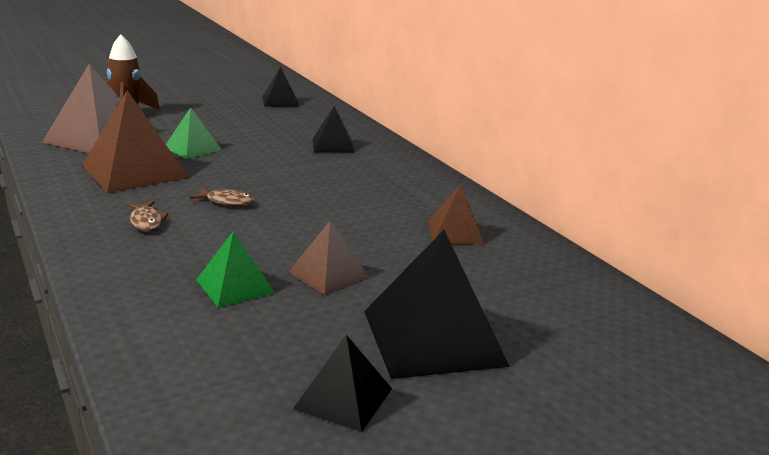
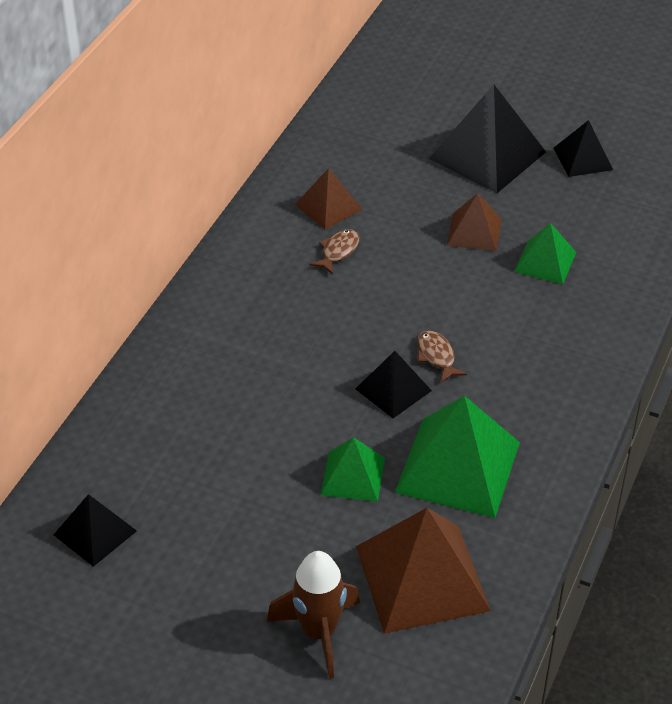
camera: 125 degrees left, 20 degrees up
brown pyramid [82,90,189,193] -> green pyramid [394,396,520,518]
brown fish [127,201,169,231] -> brown fish moved to [309,229,359,275]
black pyramid [313,106,355,153] -> black pyramid moved to [355,351,432,418]

